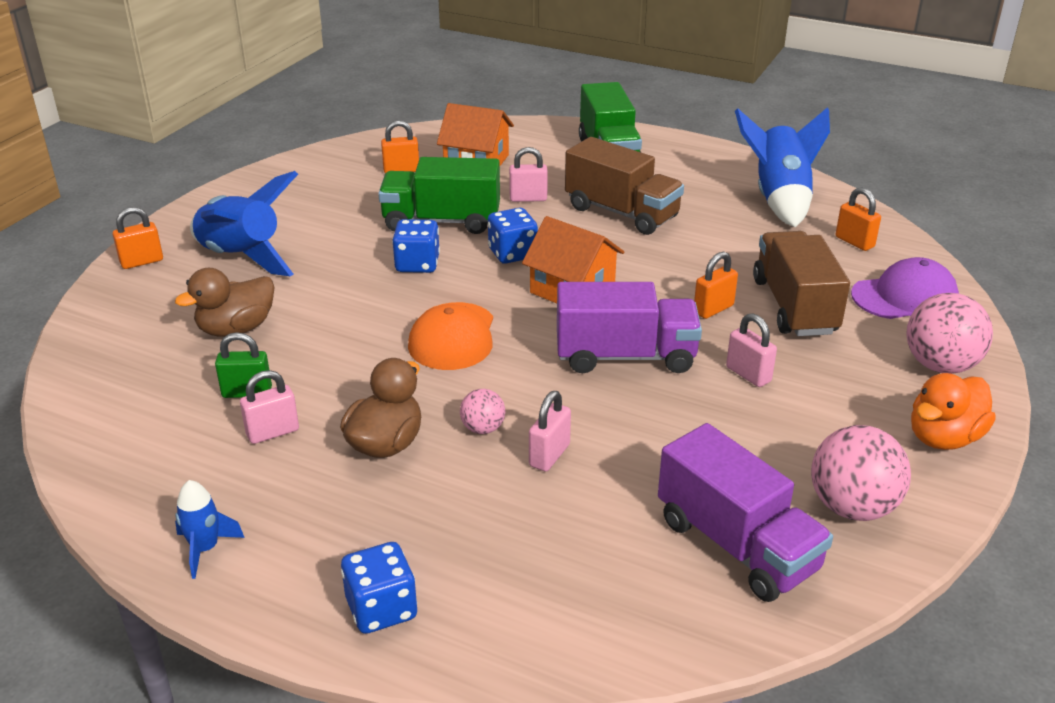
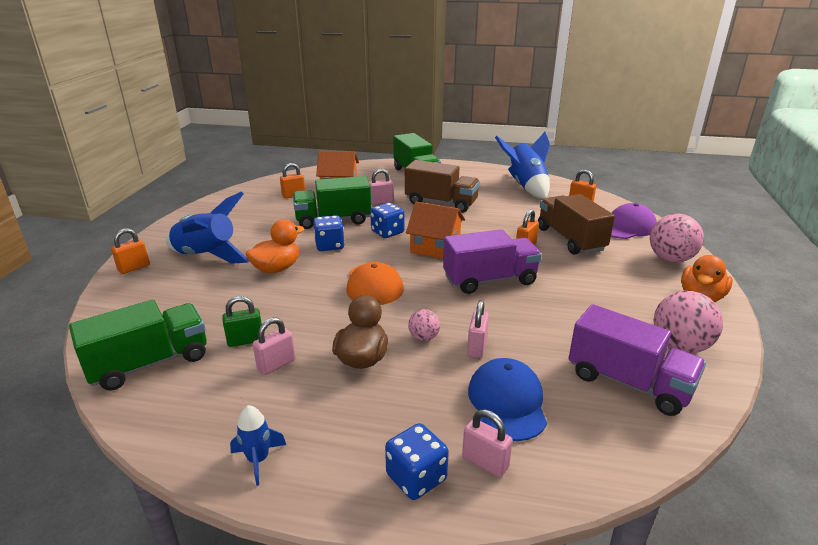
camera: 15 degrees left, 5 degrees down
brown duck [175,268,275,336] -> none
pink padlock [726,313,777,387] -> pink padlock moved to [462,410,513,477]
none -> green truck [69,300,207,391]
none -> orange duck [246,219,304,273]
none -> blue cap [468,358,547,441]

